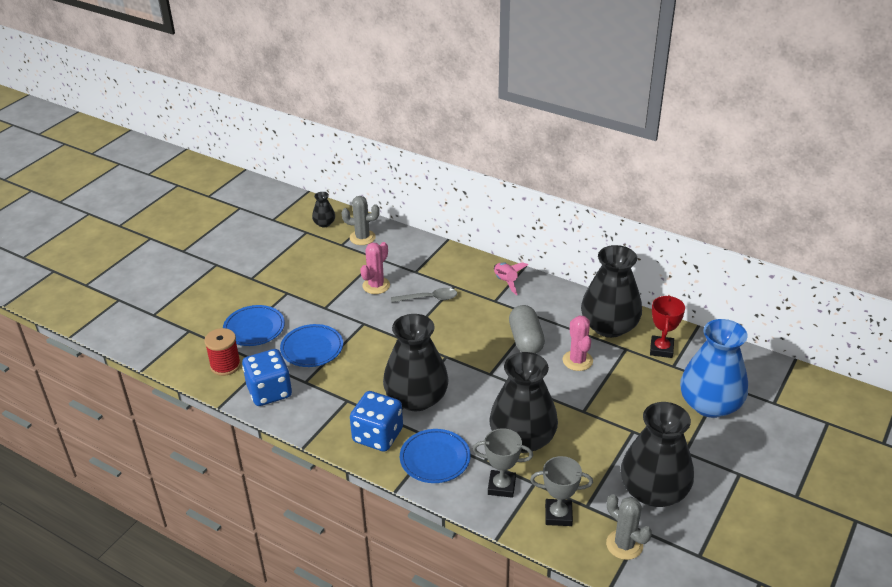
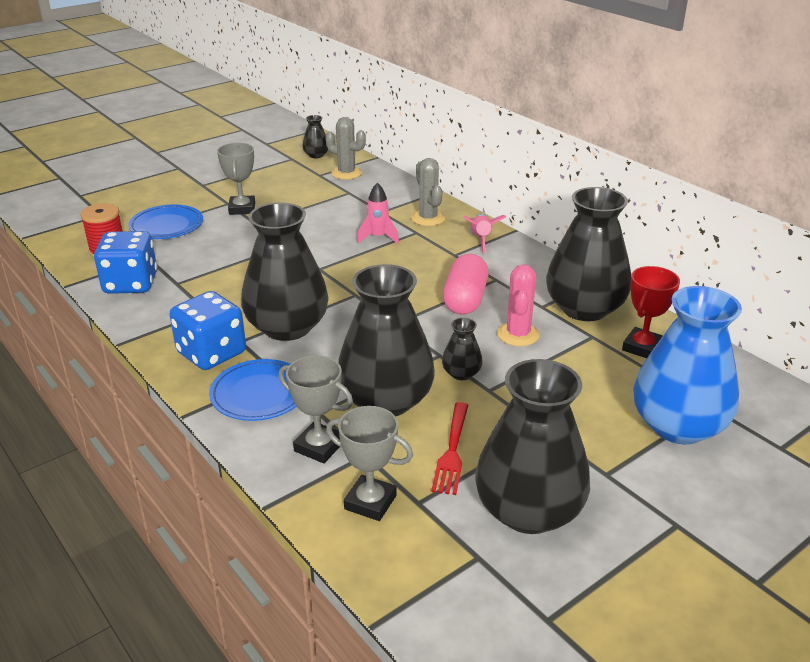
camera: 20 degrees right, 5 degrees down
blue plate [280,324,343,367] -> none
pink cactus [360,242,390,294] -> none
grey spoon [391,288,457,303] -> pink rocket [357,183,399,244]
grey capsule [509,305,545,354] -> pink capsule [443,254,489,315]
grey cactus [606,494,652,560] -> grey cactus moved to [411,158,445,226]
none -> grey trophy [217,143,255,215]
none -> red fork [431,402,469,495]
none -> black vase [442,318,483,380]

